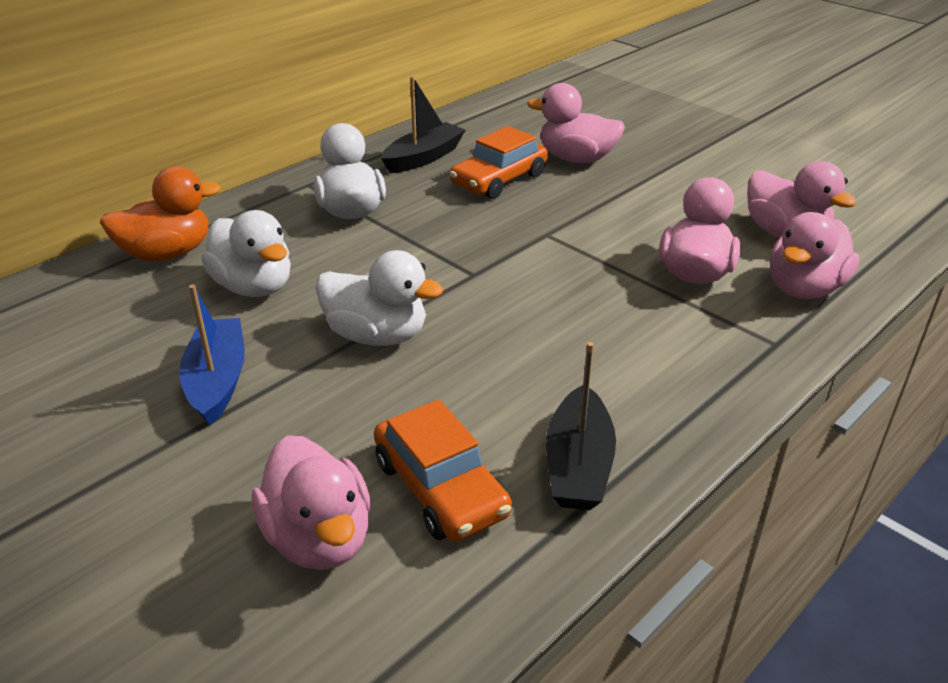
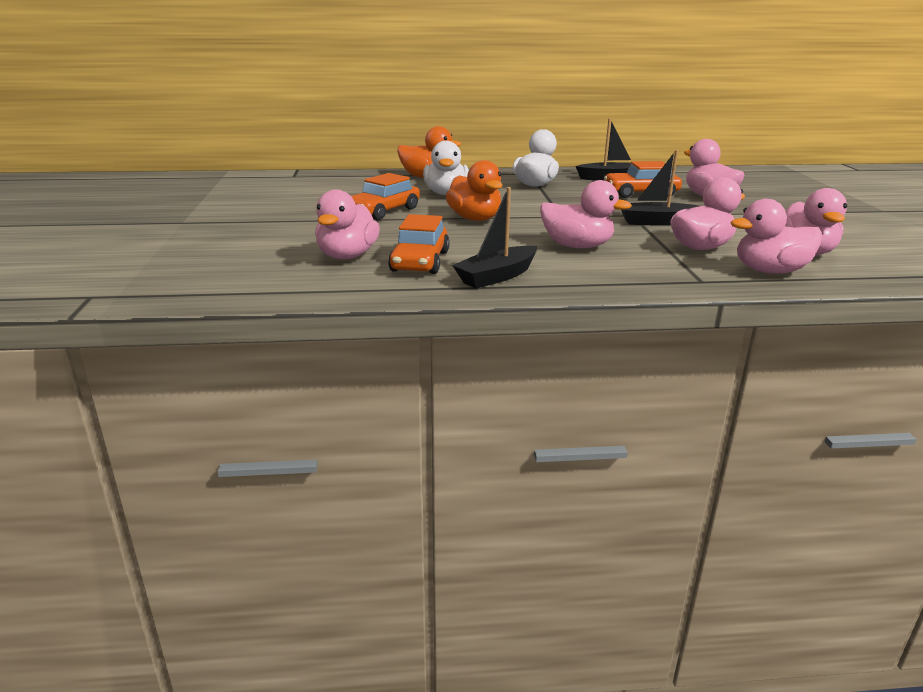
camera: 40 degrees right, 10 degrees down
blue boat [179,285,245,426] -> orange car [351,173,420,220]
white duck [316,250,443,346] -> orange duck [446,160,503,221]
none -> pink duck [540,180,632,248]
none -> black boat [621,150,699,226]

